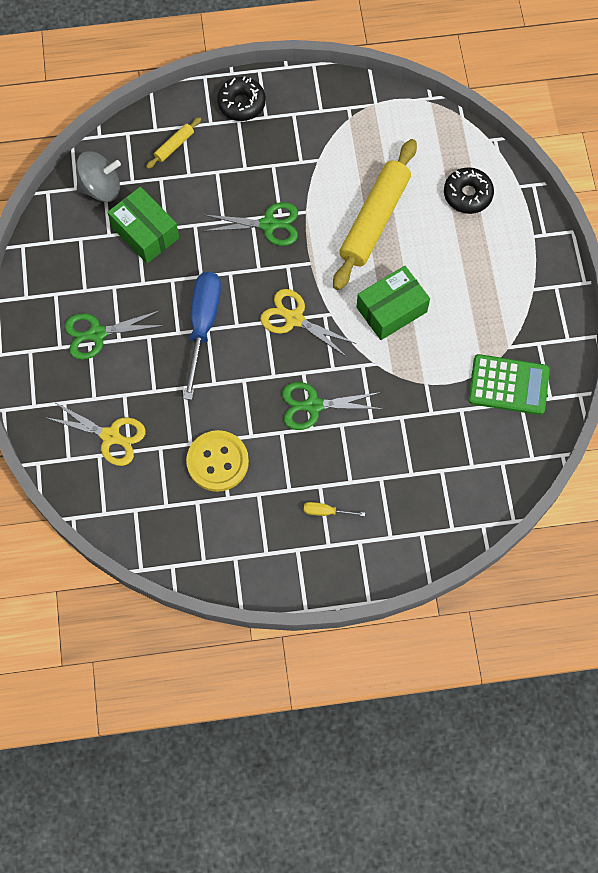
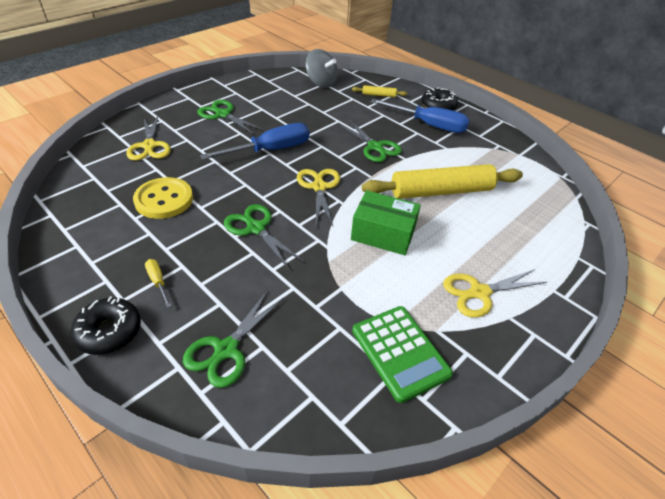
camera: 50 degrees right, 25 degrees down
green box [108,187,179,263] -> none
black donut [444,167,494,214] -> black donut moved to [71,296,141,355]
none -> green scissors [183,290,284,388]
none -> blue screwdriver [371,99,470,133]
none -> yellow scissors [443,269,547,318]

